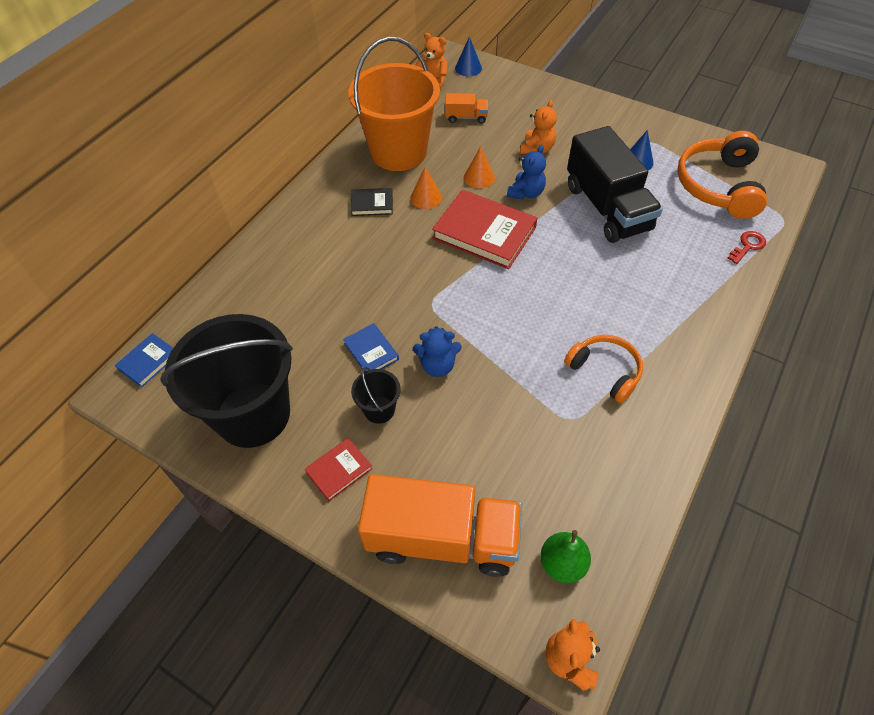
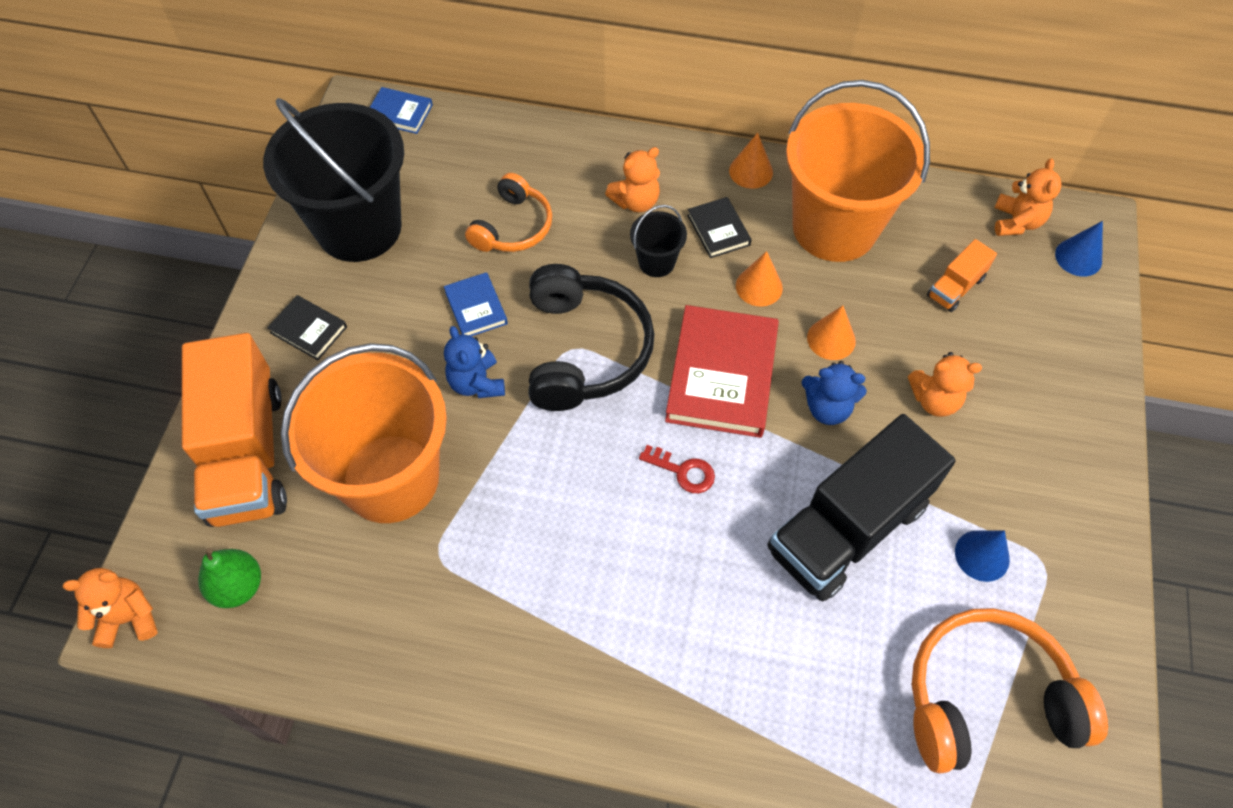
camera: 70 degrees right, 5 degrees up
red book [305,438,373,501] -> black book [267,295,347,360]
blue book [343,323,399,372] -> blue book turned 60 degrees counterclockwise [444,272,508,336]
black bucket [351,367,401,424] -> black bucket moved to [630,205,687,277]
orange truck [445,93,488,123] -> orange truck turned 60 degrees clockwise [927,239,997,312]
orange headphones [564,335,643,403] -> orange headphones moved to [465,173,552,252]
red key [728,231,766,264] -> red key moved to [639,445,715,493]
none -> orange bucket [281,343,447,523]
none -> black headphones [528,264,655,411]
none -> orange teddy bear [605,147,660,212]
none -> orange cone [729,133,773,189]

